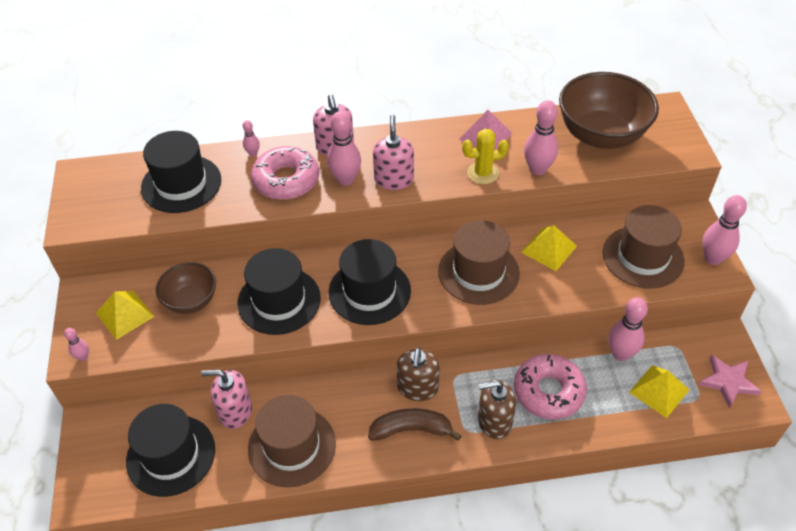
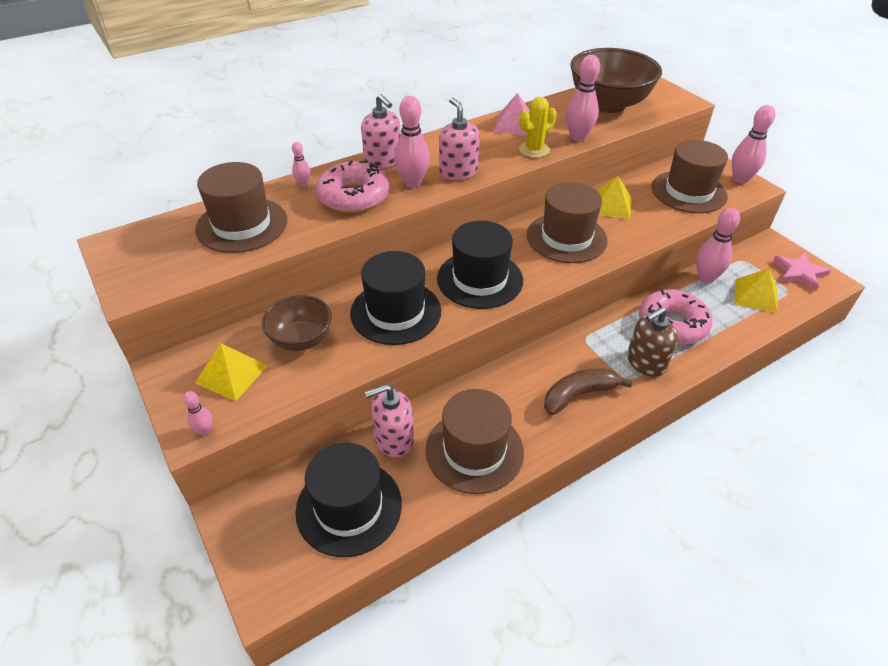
camera: 25 degrees left, 5 degrees down
black hat [141,131,221,213] -> brown hat [195,162,287,253]
brown soap dispenser [397,347,440,401] -> none

